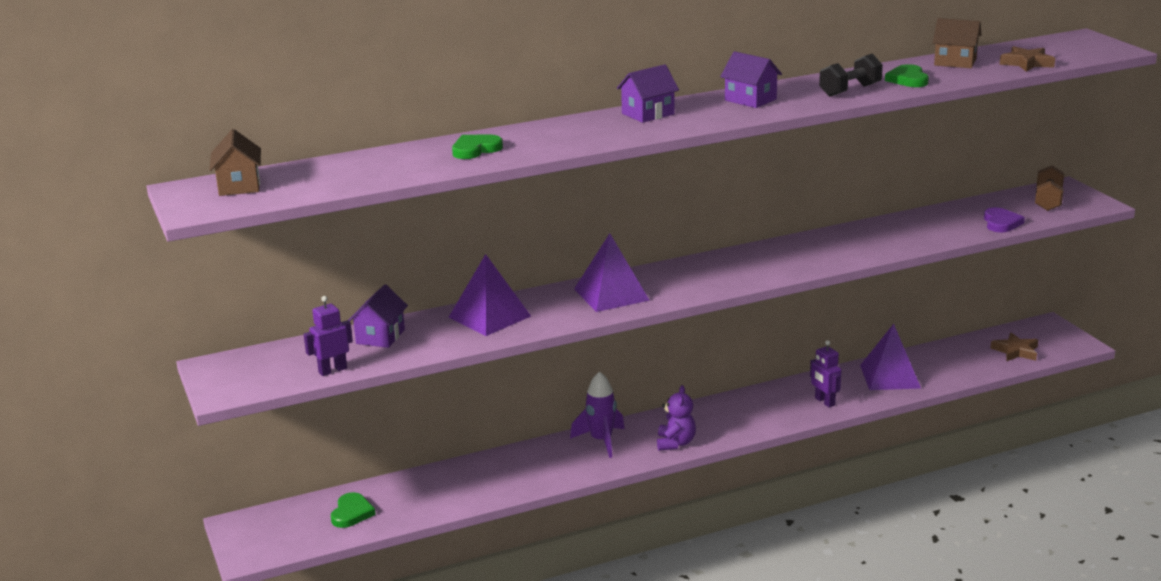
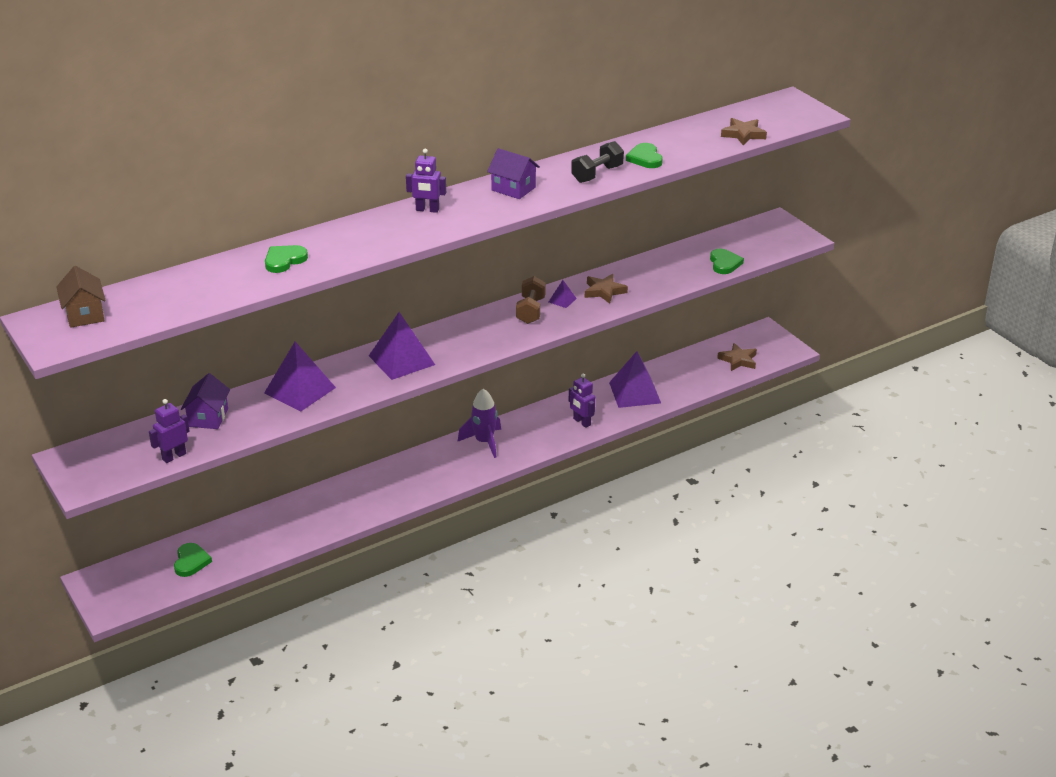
camera: 10 degrees left, 10 degrees up
purple rocket [570,371,625,458] -> purple rocket moved to [458,389,501,458]
purple house [617,64,679,123] -> purple robot [406,149,446,213]
purple teddy bear [657,385,696,451] -> none
brown house [933,18,981,68] -> none
purple heart [984,207,1025,232] -> green heart [710,248,744,274]
brown dumbbell [1035,165,1064,211] -> brown dumbbell moved to [516,276,546,324]
none -> purple pyramid [549,280,577,308]
none -> brown star [585,274,628,304]

